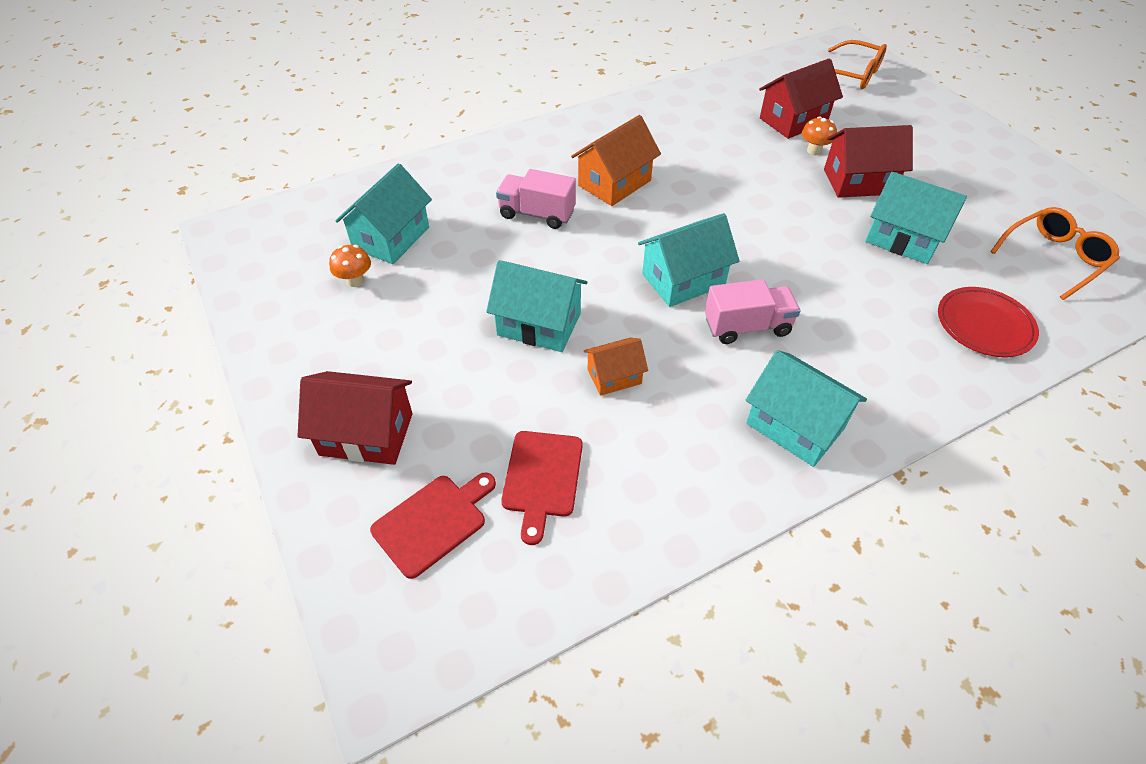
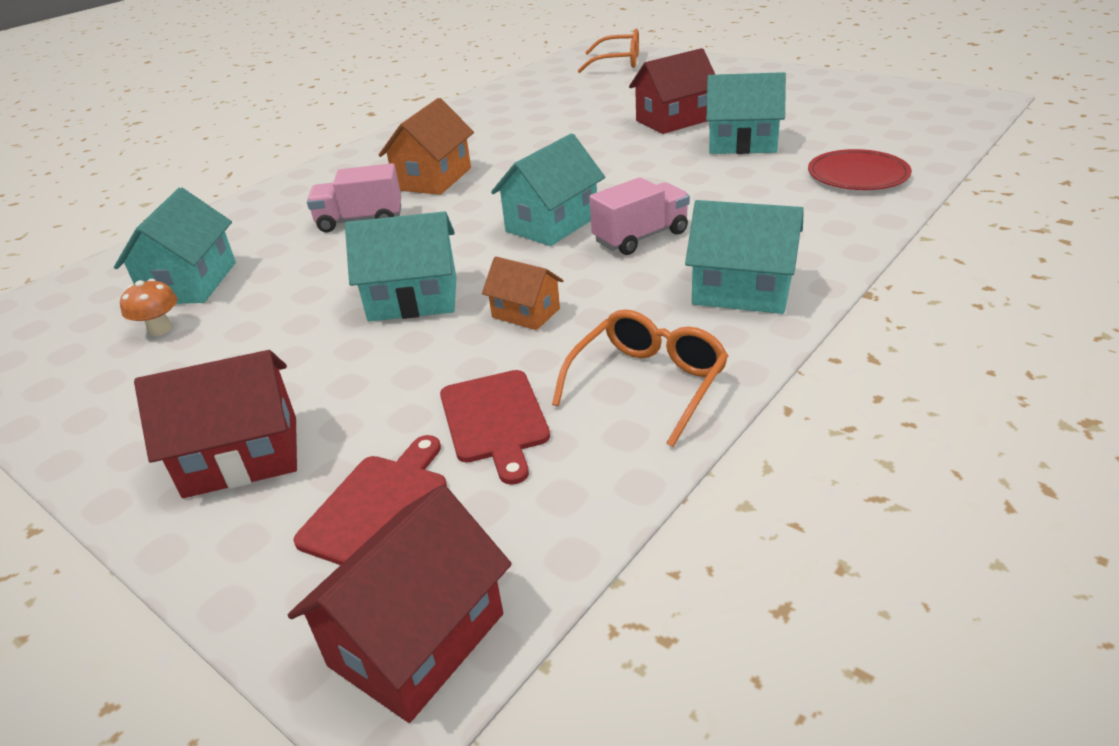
camera: 20 degrees left, 15 degrees down
orange house [584,338,648,396] -> orange house turned 75 degrees clockwise [482,256,564,330]
red house [759,58,843,139] -> red house moved to [288,485,512,723]
orange mushroom [802,116,837,155] -> none
orange glasses [990,207,1120,300] -> orange glasses moved to [552,309,728,447]

